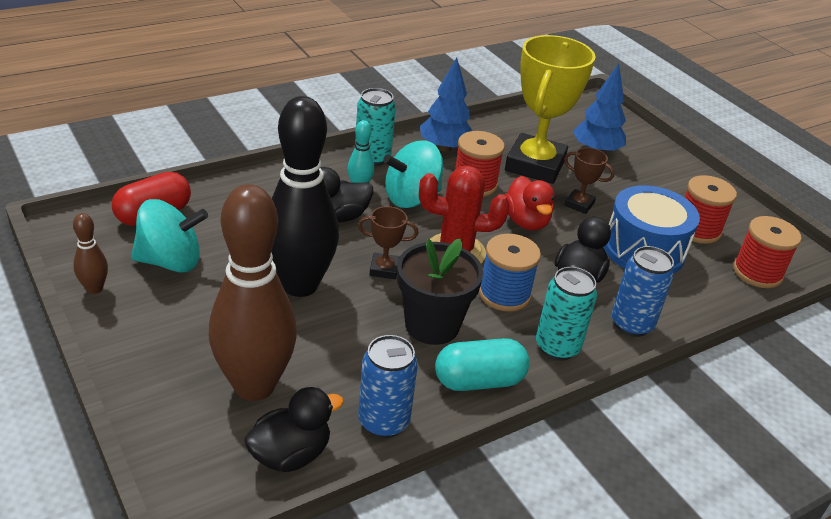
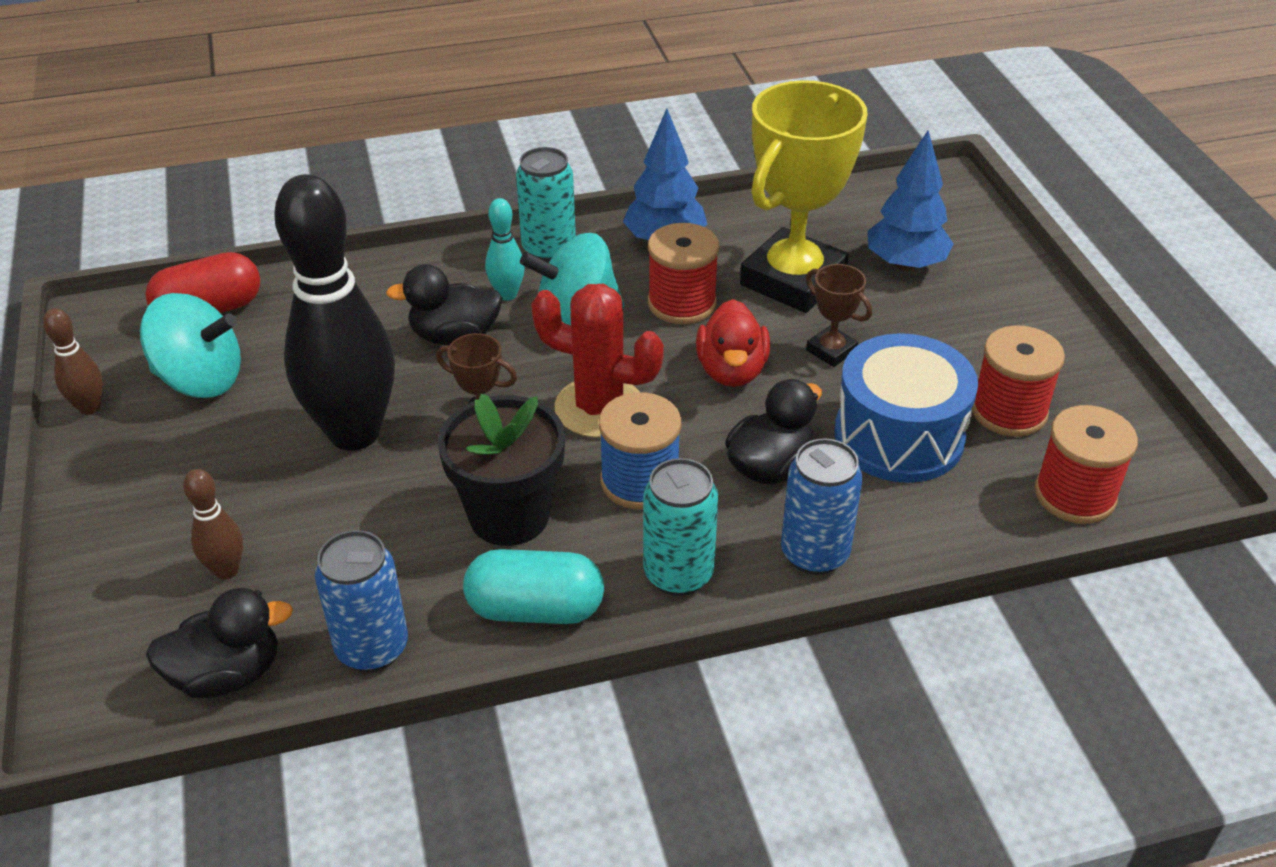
camera: 20 degrees right, 5 degrees up
brown bowling pin [209,184,297,401] -> brown bowling pin [183,469,243,579], size x0.42

